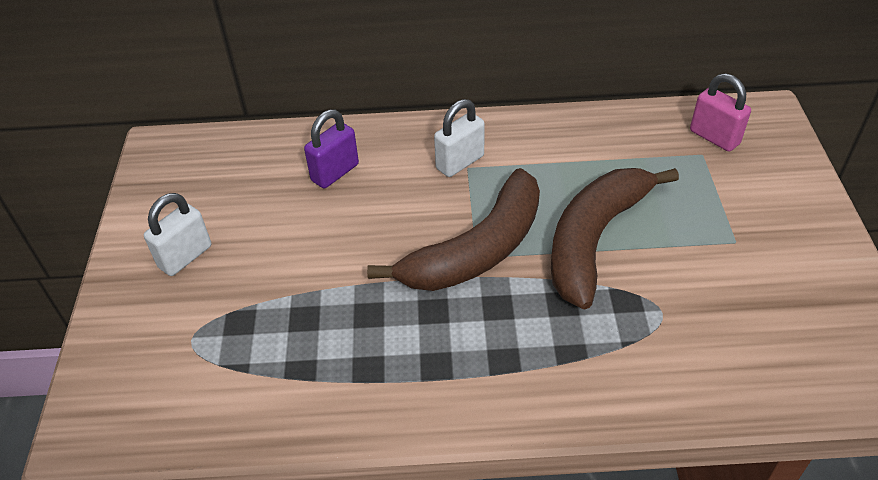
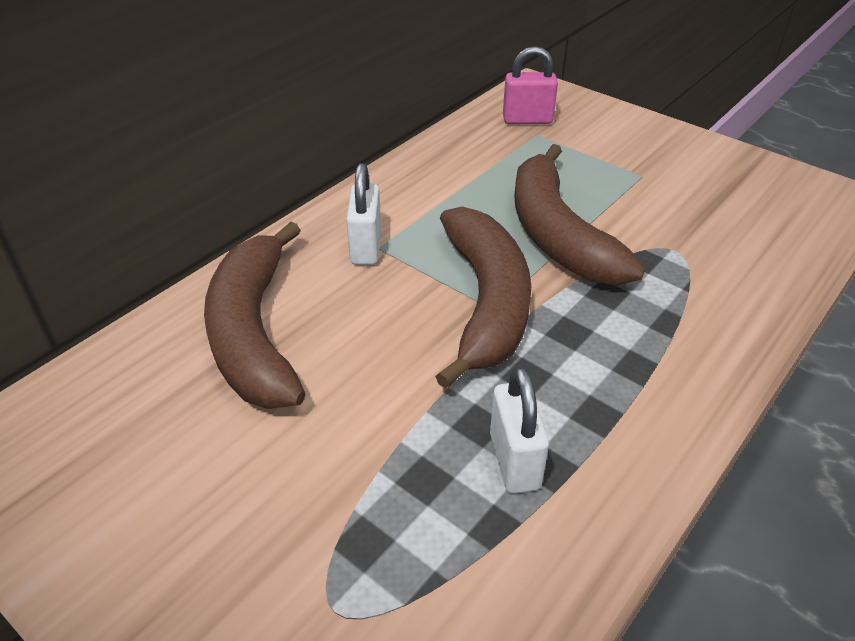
camera: 50 degrees left, 5 degrees down
white padlock [144,193,211,276] -> white padlock moved to [490,366,549,494]
purple padlock [304,109,359,188] -> brown banana [204,222,305,409]

